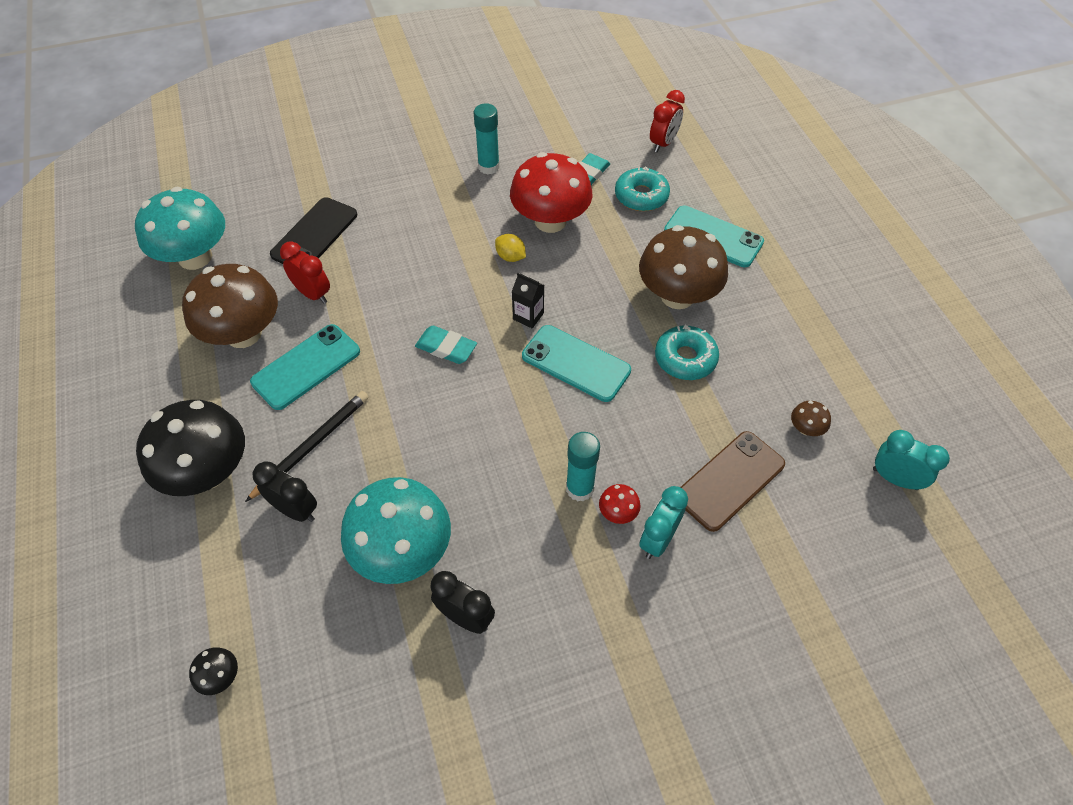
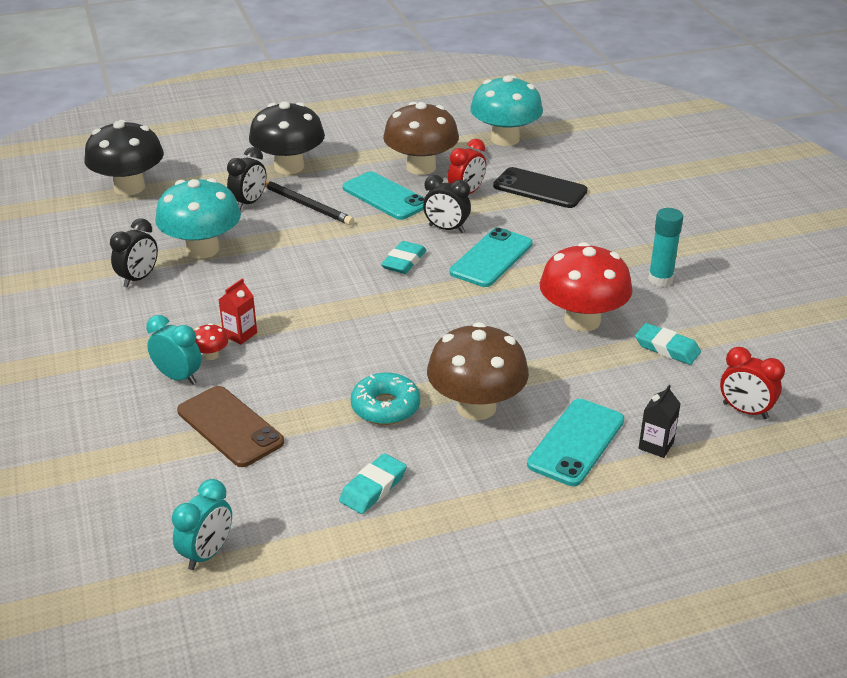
camera: 90 degrees right, 20 degrees down
black mushroom [189,648,238,695] -> black mushroom [84,120,164,196], size x2.49
yellow lemon [495,234,526,262] -> none
black carton [512,273,544,328] -> black carton moved to [639,385,681,458]
turquoise phone [522,325,631,402] -> turquoise phone moved to [450,228,532,287]
turquoise glue stick [566,432,600,501] -> red carton [219,278,257,345]
turquoise donut [615,166,670,211] -> none
brown mushroom [791,401,831,436] -> none
none -> turquoise eraser [339,453,407,514]
none -> black clock [423,175,471,233]

